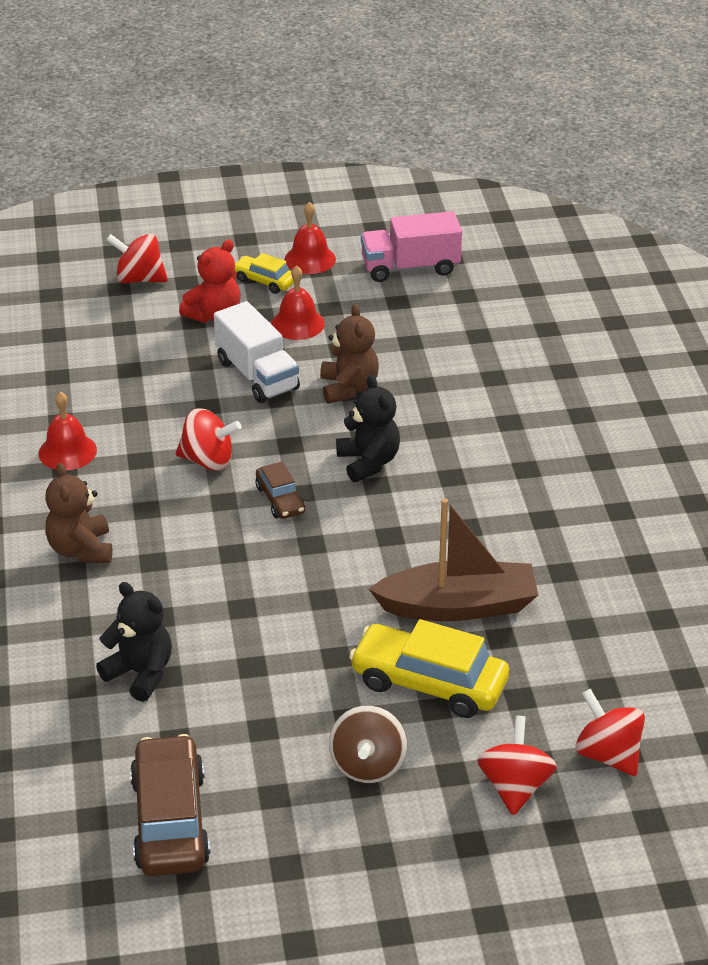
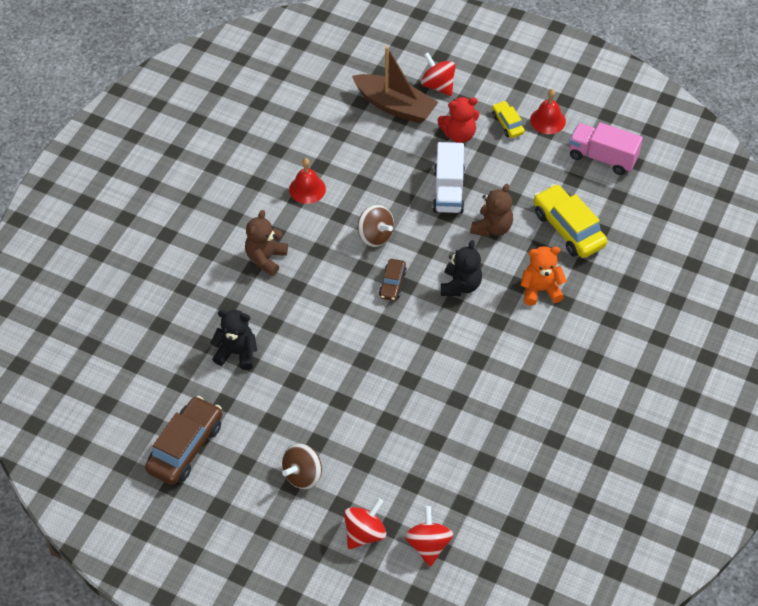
camera: 35 degrees right, 15 degrees up
black teddy bear [96,582,172,702] -> black teddy bear turned 60 degrees counterclockwise [210,310,257,370]
red spinning top [176,408,241,471] -> brown spinning top [358,205,394,247]
red bell [271,265,325,340] -> none
yellow car [349,619,509,718] -> yellow car moved to [534,184,607,258]
brown boat [369,498,538,621] -> brown boat moved to [352,46,438,124]
none -> orange teddy bear [520,246,567,306]

